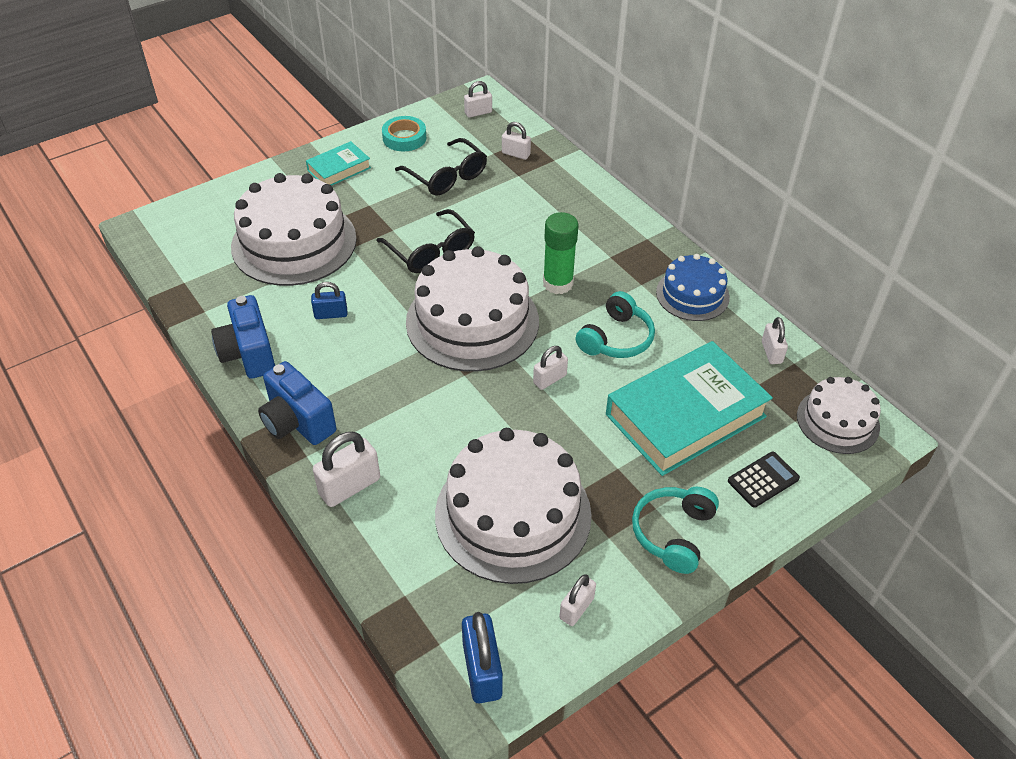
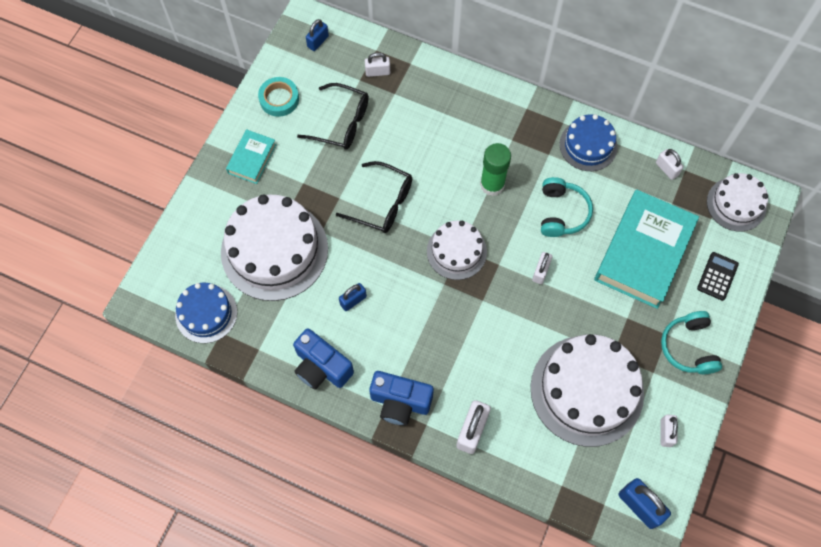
camera: 30 degrees left, 20 degrees up
white cake [406,246,539,372] -> white cake [427,221,487,280], size x0.56
white padlock [464,81,492,118] -> blue padlock [306,19,329,51]
none -> blue cake [175,283,237,343]

